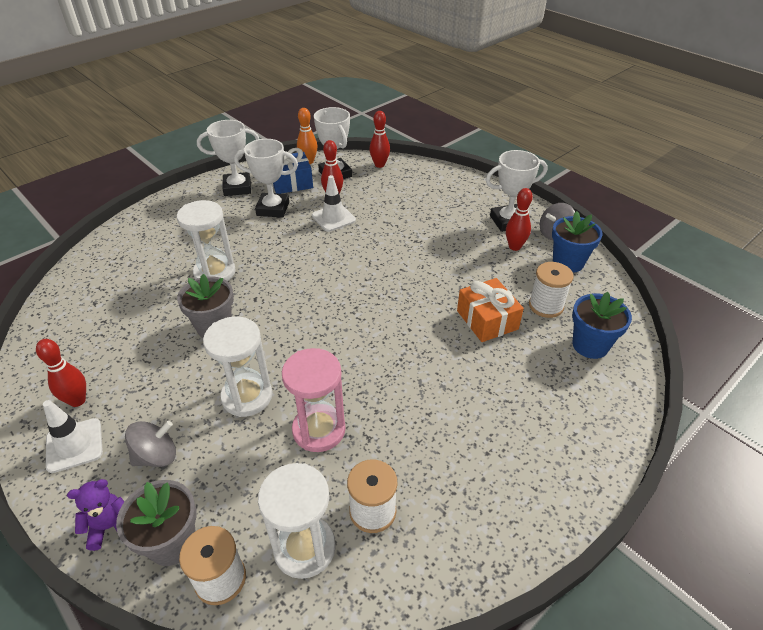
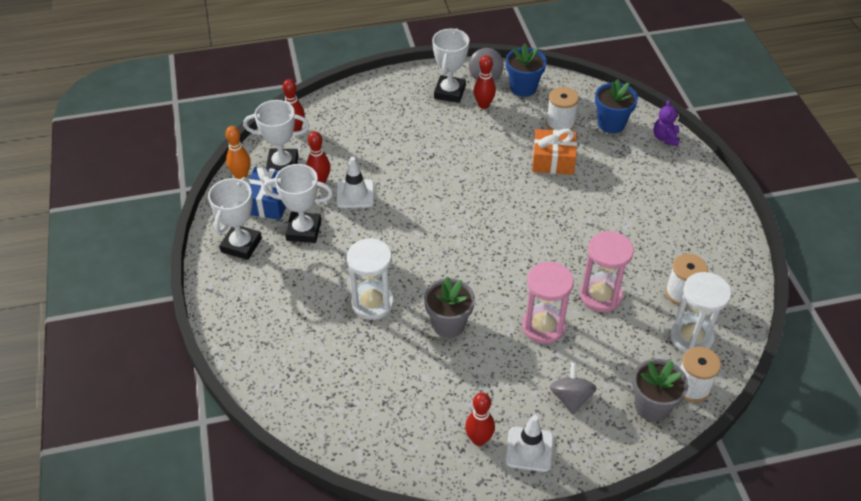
camera: 60 degrees left, 5 degrees up
purple teddy bear [67,479,124,551] -> purple teddy bear moved to [653,100,681,146]
white hourglass [203,316,272,417] -> pink hourglass [522,261,574,344]
white trophy [234,139,298,218] -> white trophy turned 60 degrees clockwise [263,164,333,243]

